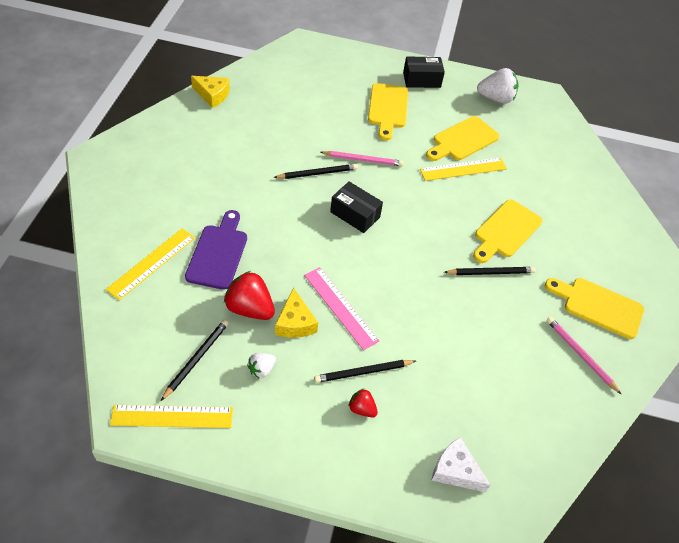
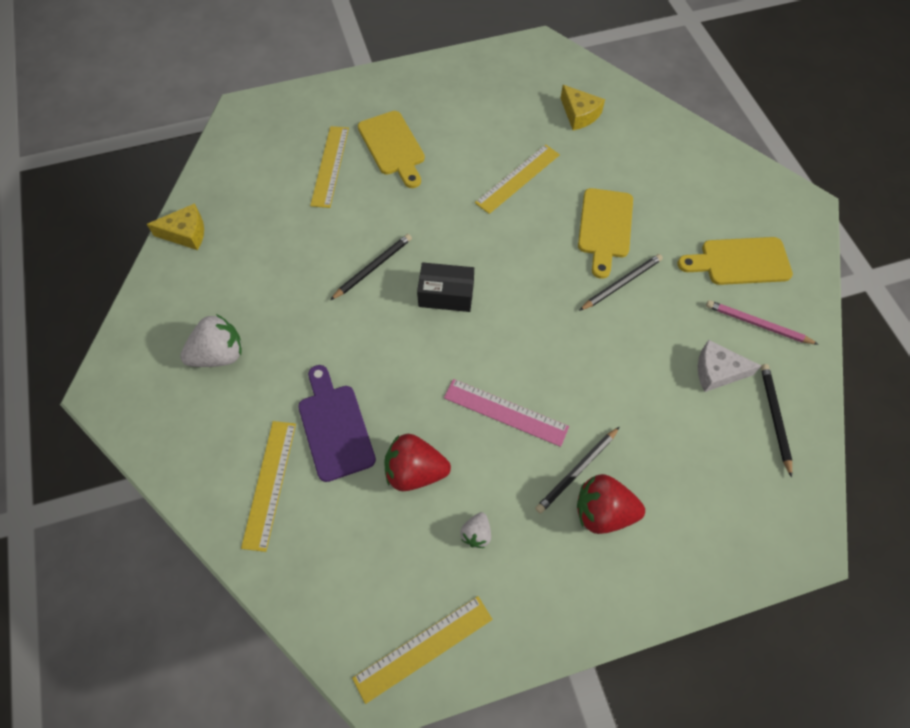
camera: 25 degrees left, 10 degrees up
black pencil [161,320,229,401] -> black pencil moved to [761,364,792,478]
yellow cheese [275,287,318,338] -> yellow cheese moved to [561,85,605,130]
pink pencil [320,151,404,166] -> none
red strawberry [348,389,378,417] -> red strawberry [577,474,645,534], size x1.87
black box [403,56,445,88] -> none
yellow cutting board [426,116,499,161] -> none
white cheese [431,437,491,492] -> white cheese moved to [698,340,761,392]
white strawberry [477,68,519,104] -> white strawberry moved to [180,314,242,367]
none -> yellow ruler [310,126,349,208]

